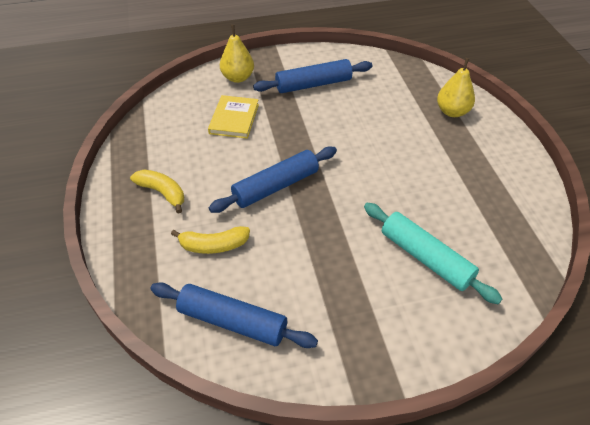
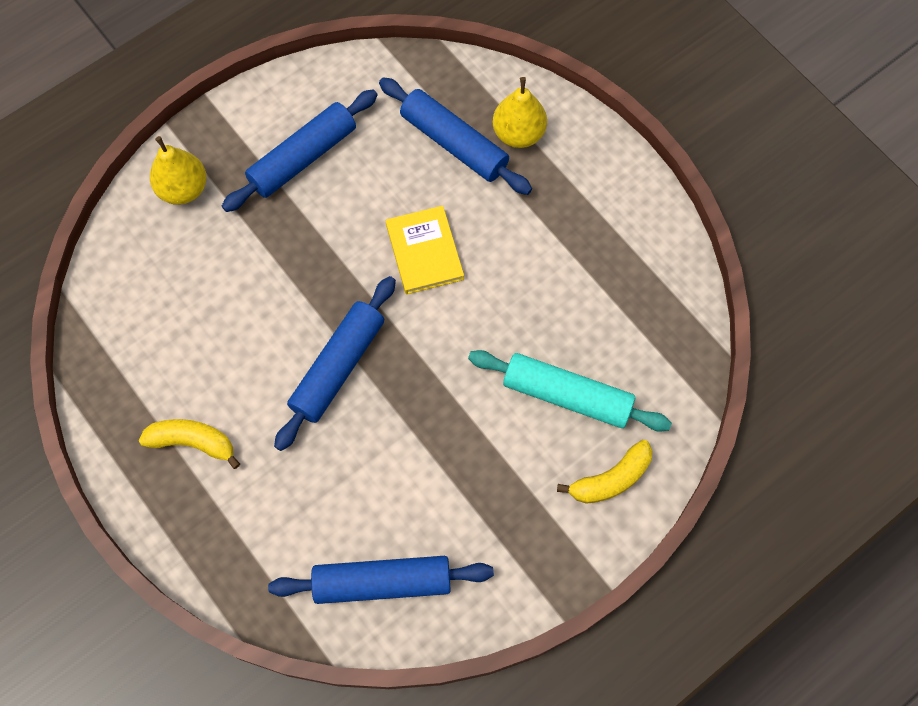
camera: 25 degrees left, 20 degrees up
yellow banana [171,226,250,254] -> yellow banana moved to [557,440,652,504]
yellow book [208,95,259,139] -> yellow book moved to [386,206,464,294]
none -> blue rolling pin [379,77,532,195]

